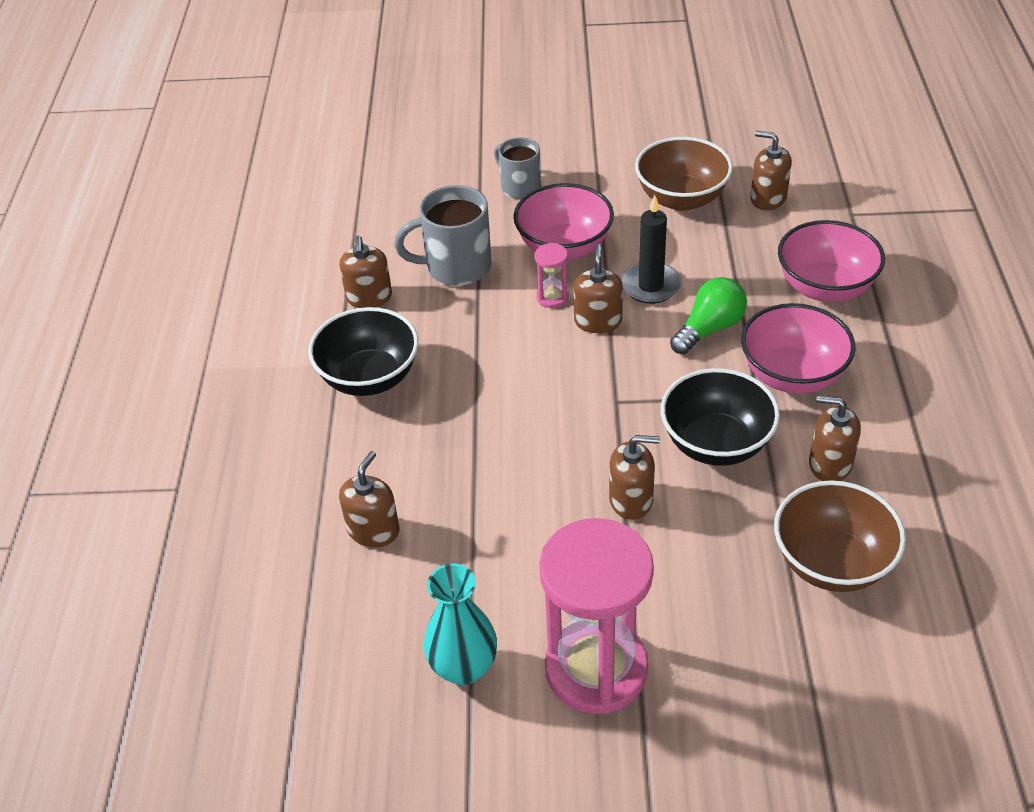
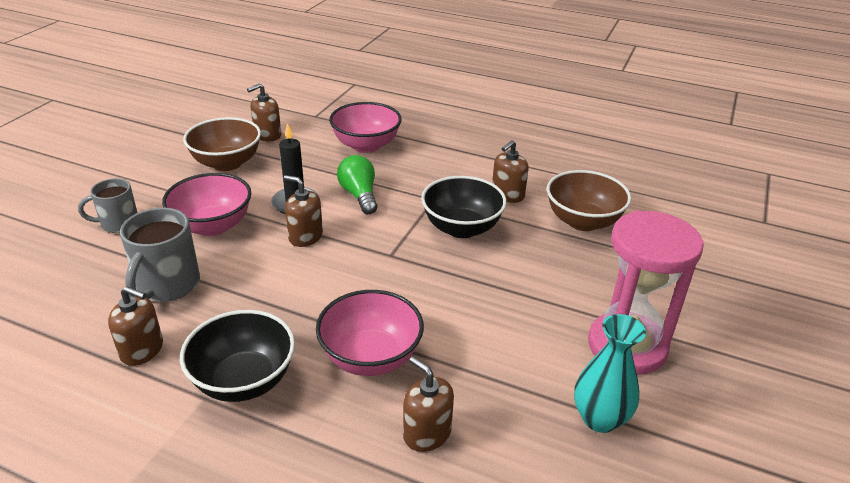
camera: 70 degrees left, 10 degrees down
pink hourglass [534,243,569,308] -> none
brown soap dispenser [609,435,660,520] -> none
pink bowl [741,303,856,394] -> pink bowl moved to [316,290,424,376]

